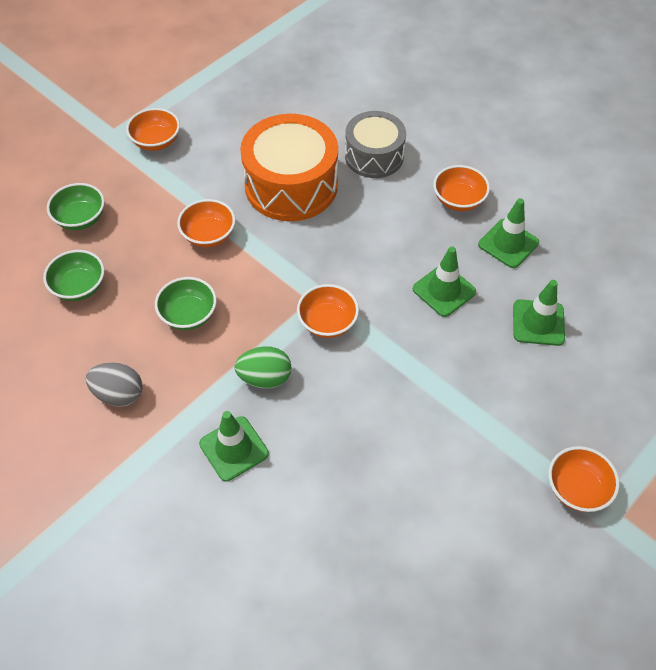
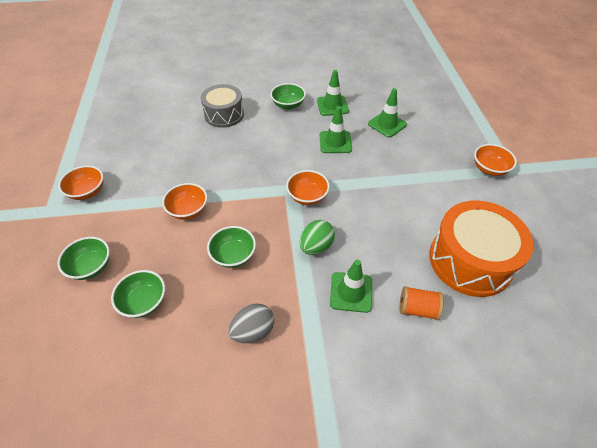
camera: 50 degrees left, 5 degrees down
orange drum [240,114,338,221] -> orange drum moved to [429,201,534,297]
orange bowl [433,165,490,211] -> green bowl [270,83,306,109]
none -> orange spool [400,286,444,320]

